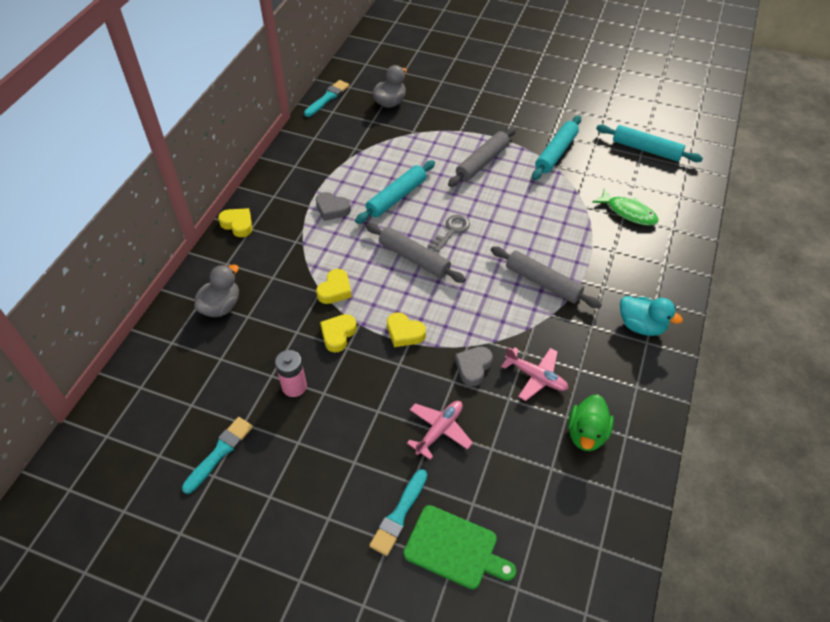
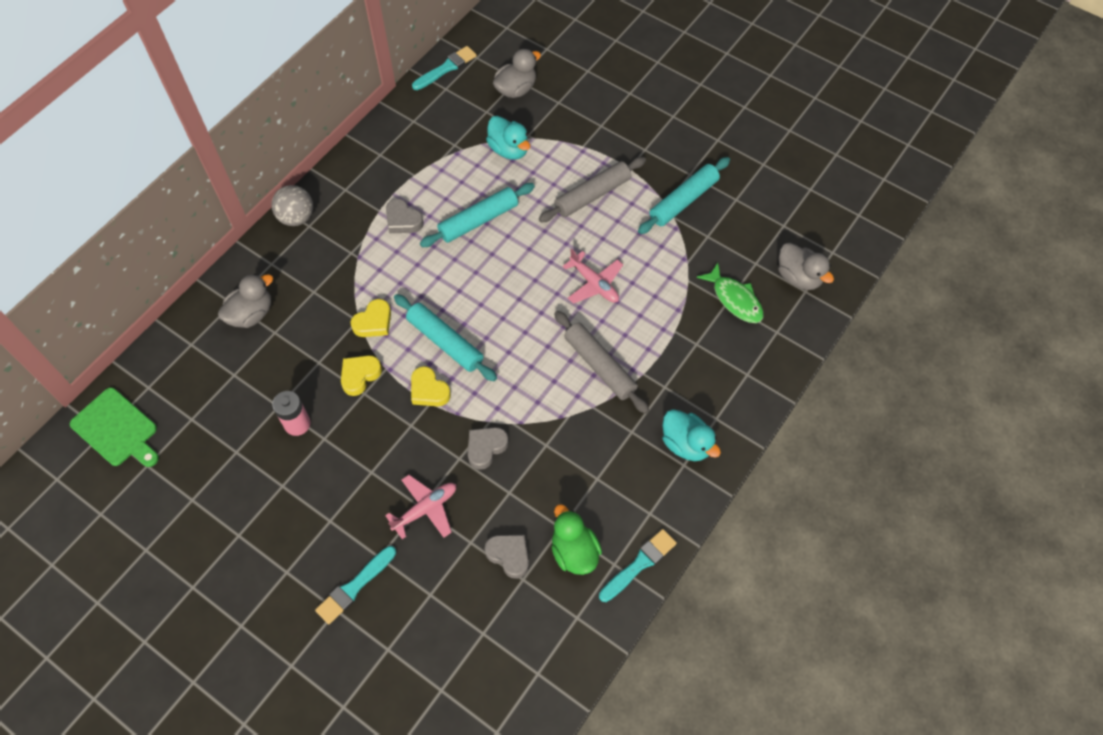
camera: 15 degrees right, 10 degrees up
turquoise brush [182,417,253,494] -> turquoise brush moved to [599,529,677,602]
yellow heart [218,208,252,237] -> grey ball [271,185,313,226]
grey rolling pin [366,223,466,283] -> none
green cutting board [403,505,516,589] -> green cutting board moved to [70,387,159,467]
grey key [428,215,470,252] -> none
pink plane [501,347,569,401] -> pink plane moved to [563,248,623,304]
green duck [568,395,614,451] -> green duck turned 120 degrees clockwise [551,504,602,575]
turquoise rolling pin [596,125,703,162] -> turquoise rolling pin moved to [394,294,497,381]
none -> grey heart [485,535,529,579]
none -> turquoise duck [486,116,530,160]
none -> grey duck [778,243,834,290]

